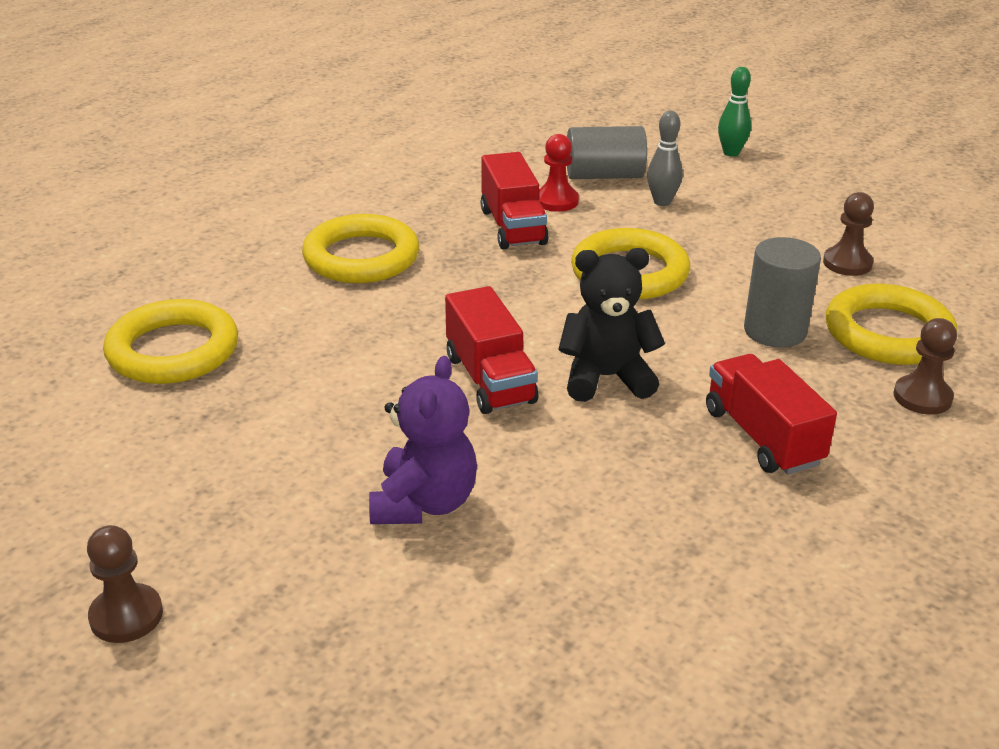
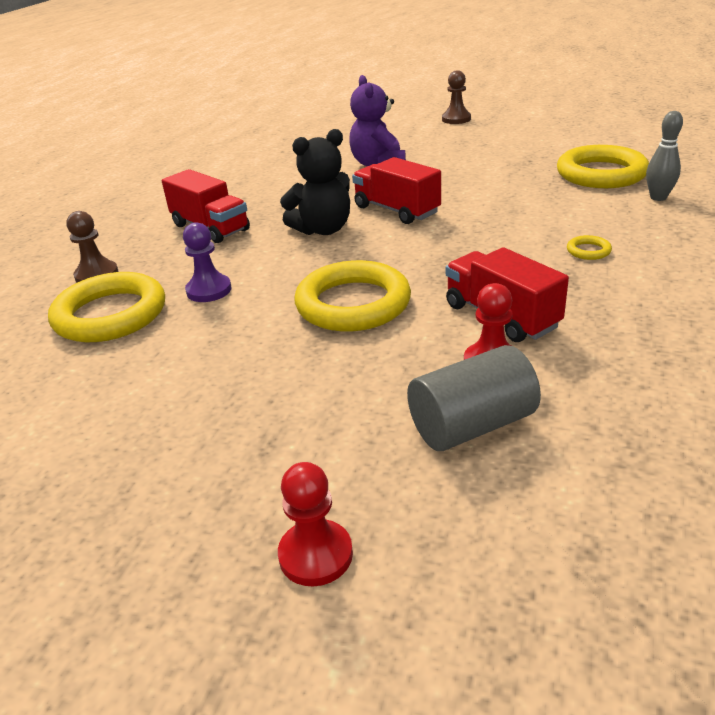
camera: 160 degrees right, 0 degrees up
yellow ring [302,214,419,283] -> yellow ring [567,235,612,260], size x0.40
grey bowling pin [647,111,683,206] -> grey bowling pin moved to [646,111,683,201]
green bowling pin [718,67,751,157] -> red pawn [278,462,353,586]
grey cylinder [744,237,821,348] -> purple pawn [183,222,231,302]
brown pawn [823,192,874,276] -> none

